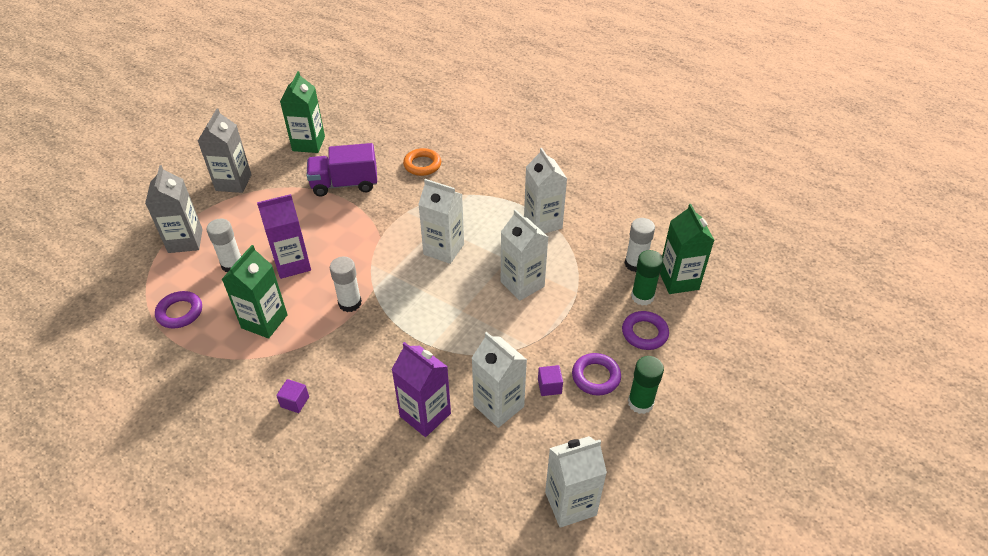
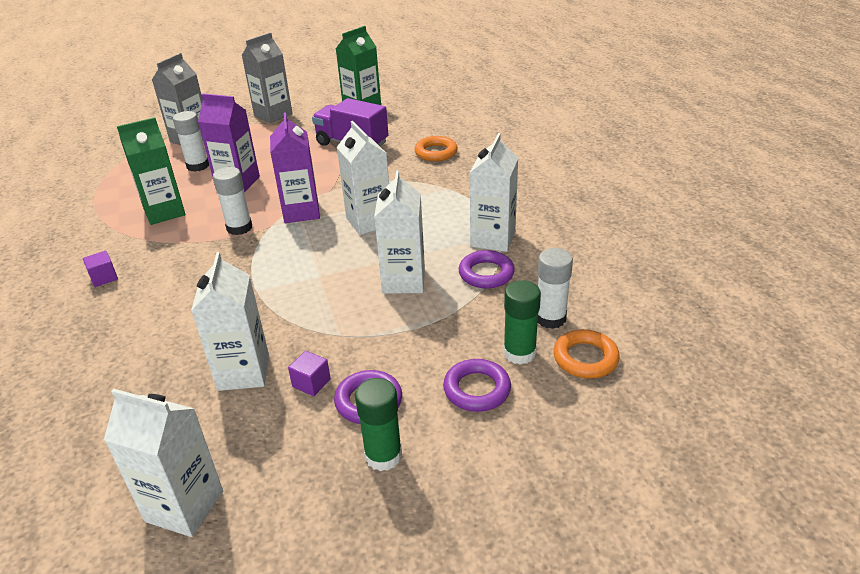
camera: 40 degrees right, 10 degrees down
purple ring [155,291,202,329] -> purple ring moved to [459,250,515,289]
purple carton [391,342,451,437] -> purple carton moved to [270,112,320,223]
green carton [660,204,714,294] -> orange ring [553,329,620,379]

